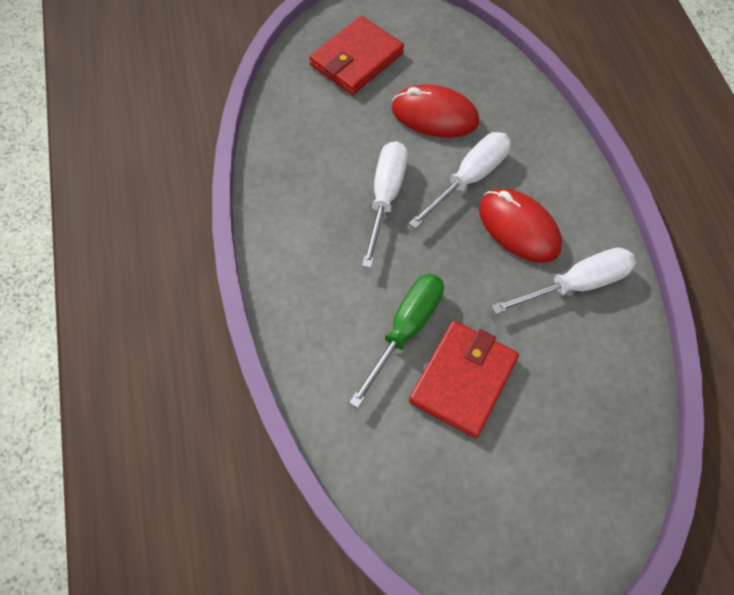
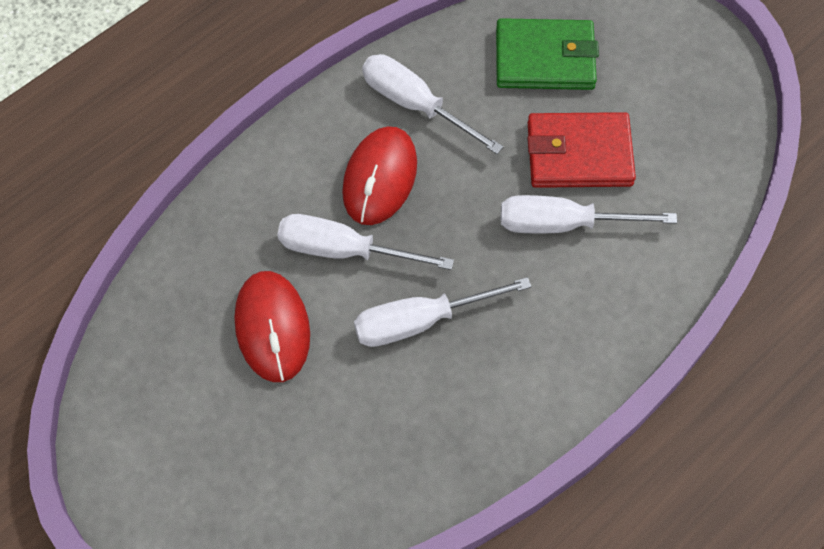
camera: 120 degrees left, 0 degrees up
red wallet [309,16,404,95] -> none
green screwdriver [349,273,444,408] -> white screwdriver [501,195,677,234]
none -> green wallet [496,18,599,90]

